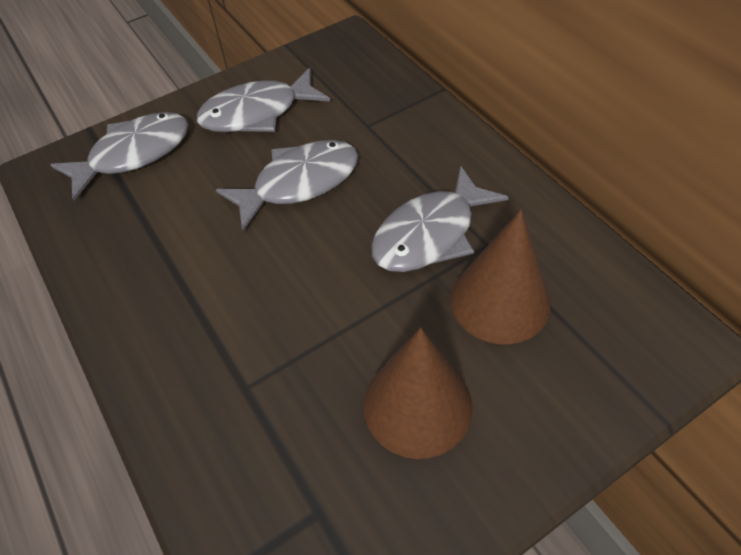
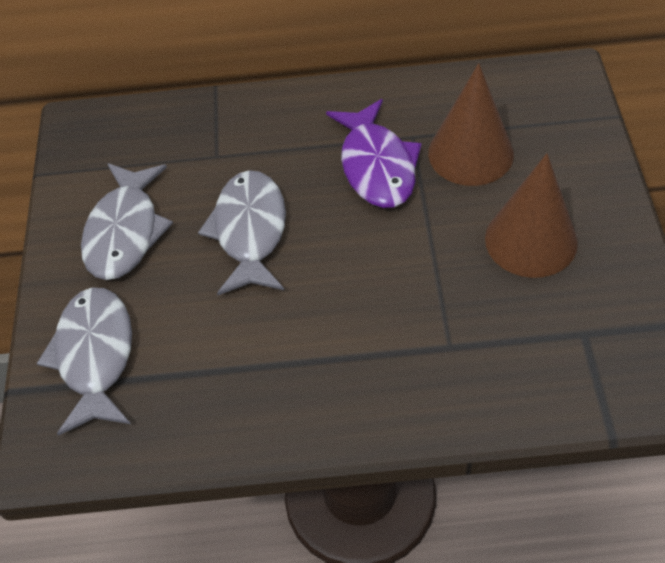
camera: 60 degrees left, 0 degrees up
grey fish [371,166,509,272] -> purple fish [326,99,422,208]

